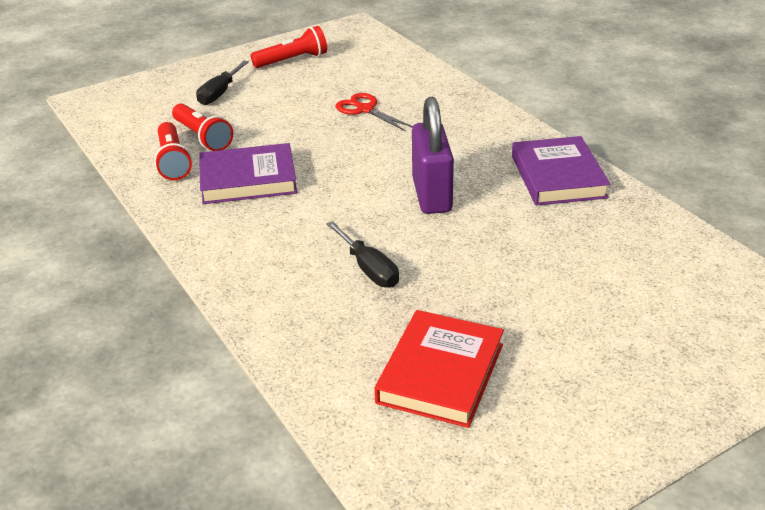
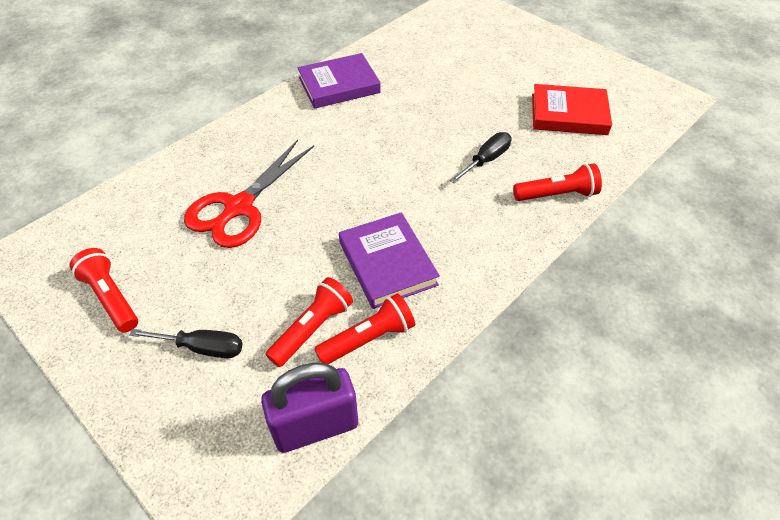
camera: 105 degrees left, 15 degrees up
red scissors [336,93,413,131] -> red scissors [184,140,314,248], size x1.74
purple padlock [412,97,454,214] -> purple padlock moved to [261,363,358,453]
none -> red flashlight [513,163,602,201]

